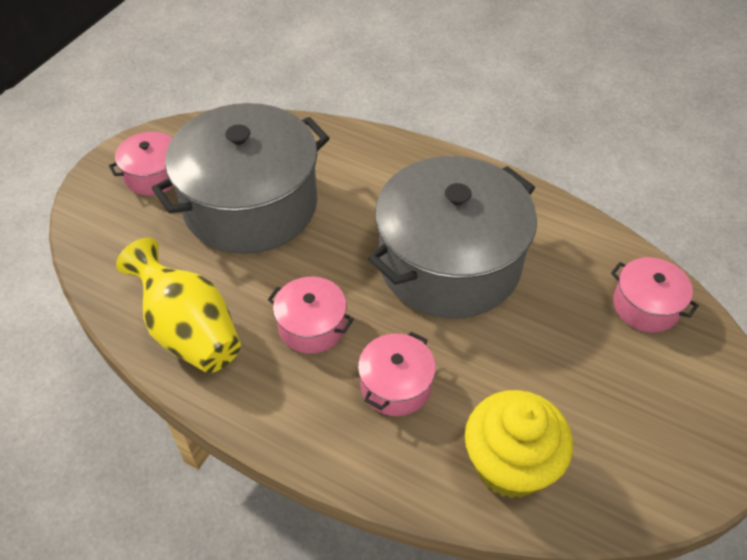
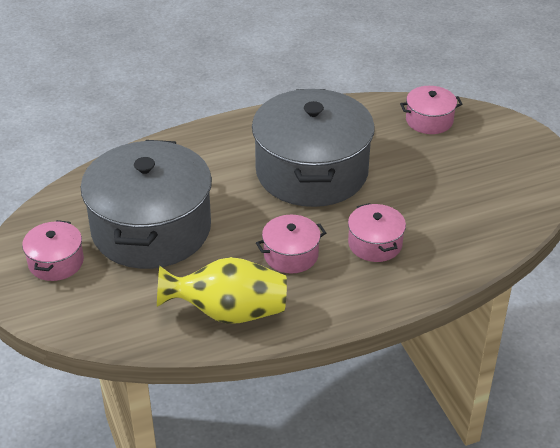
camera: 50 degrees left, 10 degrees down
yellow cupcake [465,390,573,499] -> none

